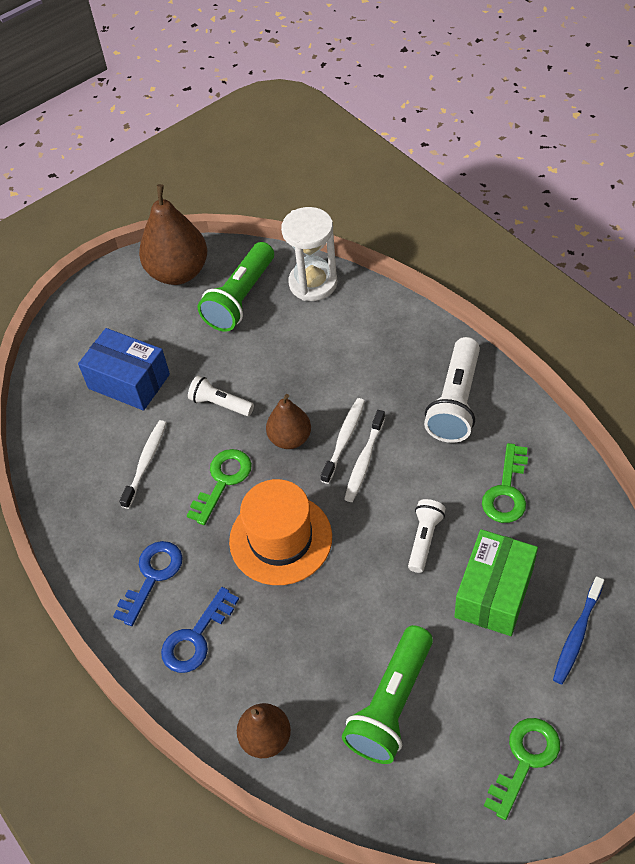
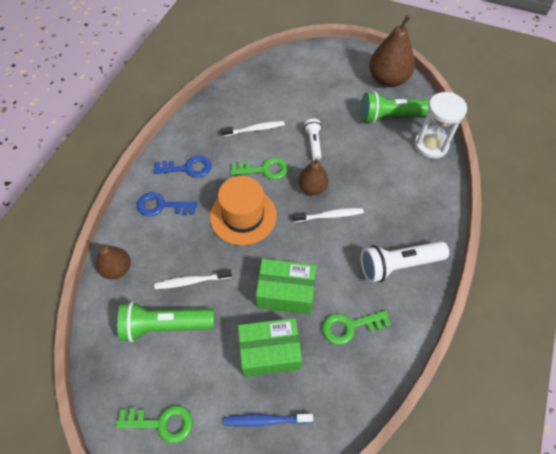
camera: 55 degrees right, 5 degrees up
blue box [78,328,170,411] -> none
white toothbrush [344,410,385,502] -> white toothbrush moved to [154,269,232,289]
white flashlight [408,499,446,573] -> green box [256,259,316,315]

